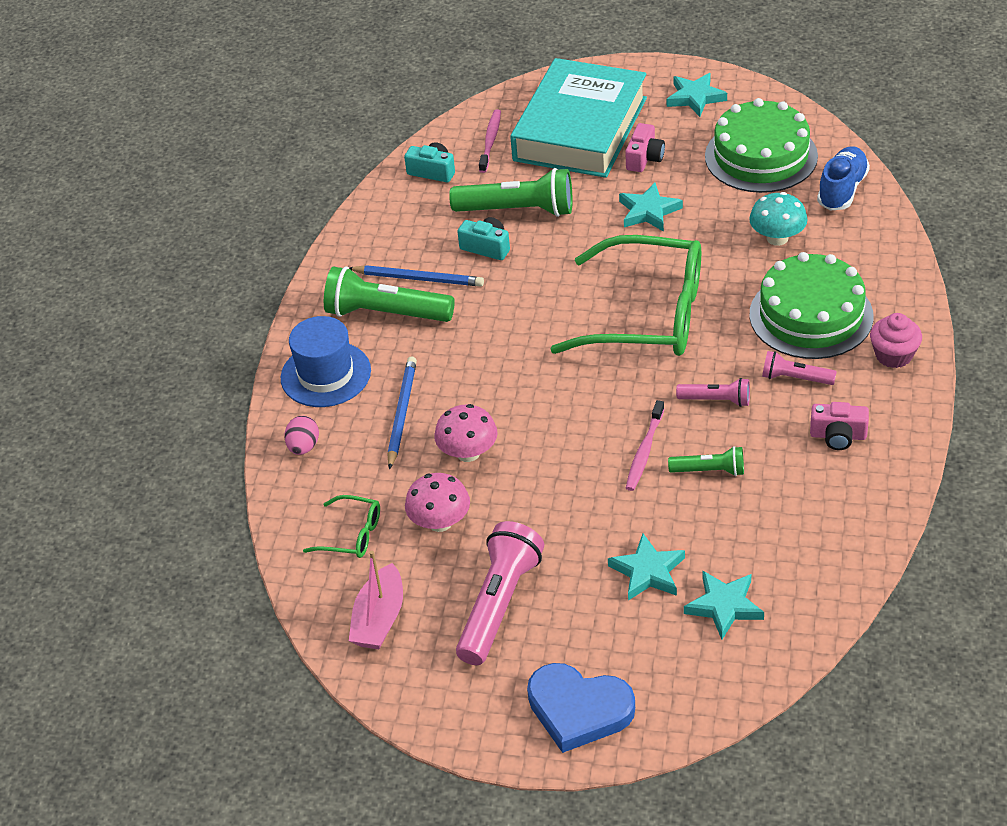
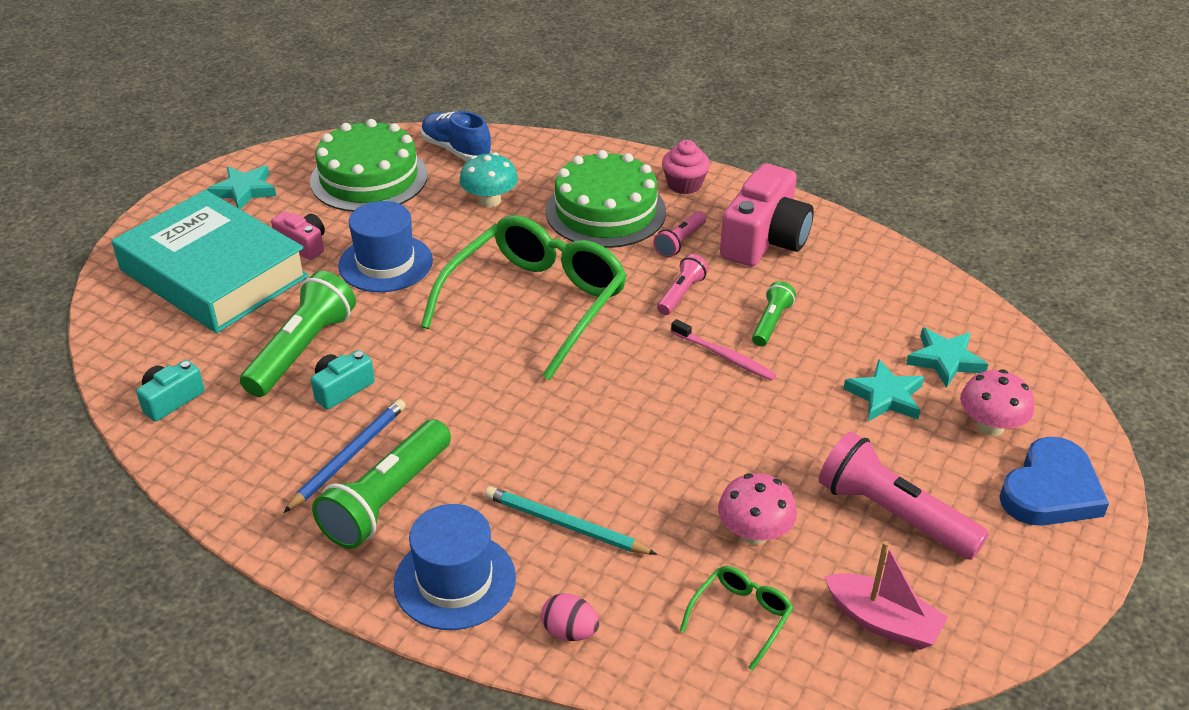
camera: 75 degrees left, 5 degrees down
blue pencil [388,356,417,470] -> turquoise pencil [485,487,657,555]
pink mushroom [434,404,497,462] -> pink mushroom moved to [960,370,1034,436]
pink toothbrush [479,109,501,173] -> none
turquoise star [619,183,683,232] -> blue hat [338,201,433,292]
pink camera [810,402,869,450] -> pink camera [720,163,814,266], size x1.95

